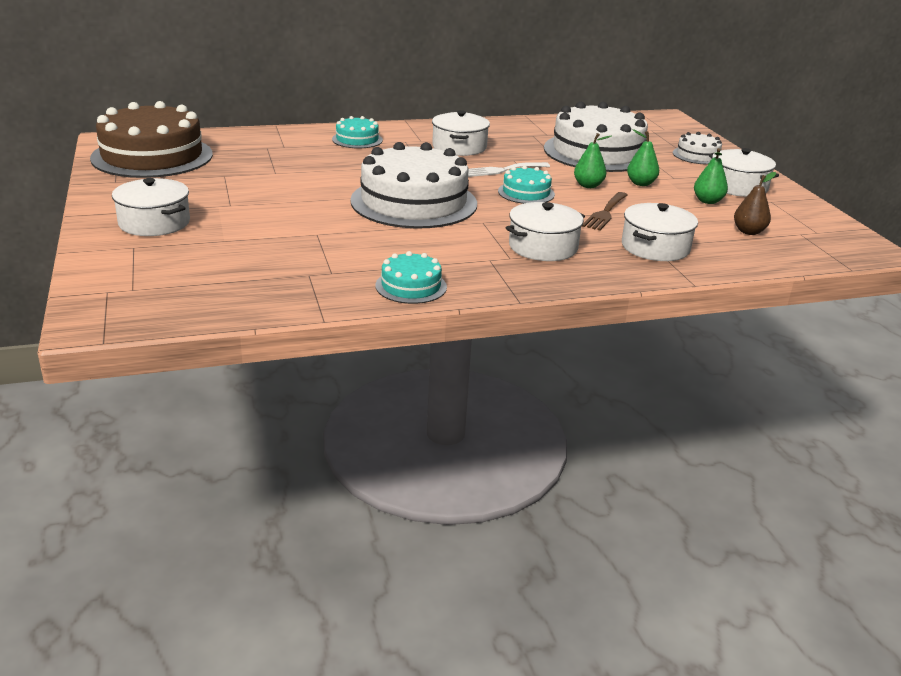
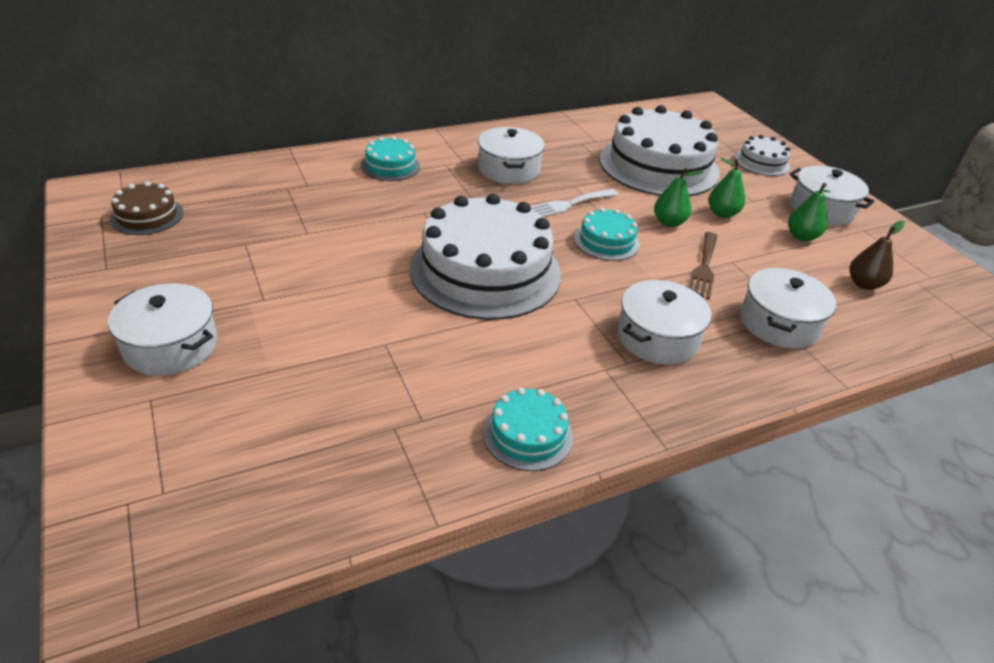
camera: 10 degrees left, 10 degrees up
brown cake [90,101,213,178] -> brown cake [110,181,184,235], size x0.47

